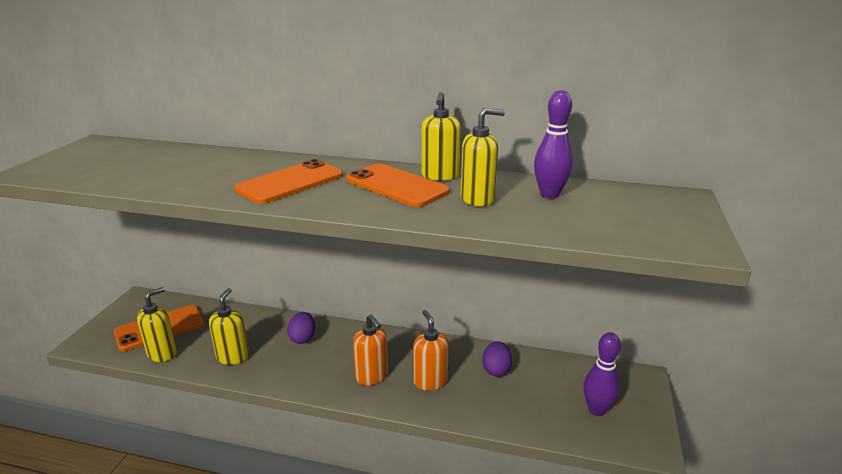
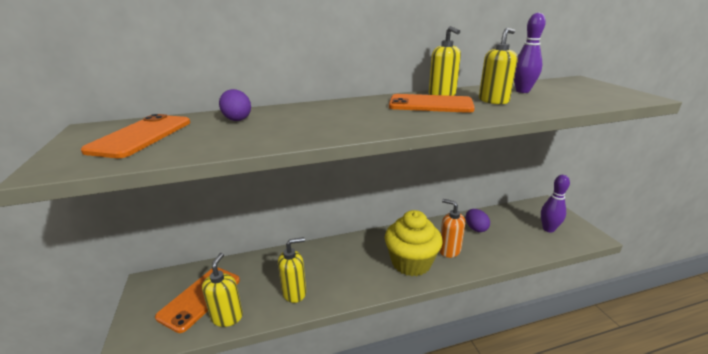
camera: 30 degrees left, 0 degrees up
yellow soap dispenser [209,288,249,365] -> yellow soap dispenser turned 90 degrees clockwise [278,237,306,303]
orange phone [234,159,343,204] -> orange phone moved to [81,114,190,158]
purple egg [287,312,315,344] -> purple egg moved to [219,89,251,121]
orange soap dispenser [353,315,388,385] -> yellow cupcake [385,210,443,276]

